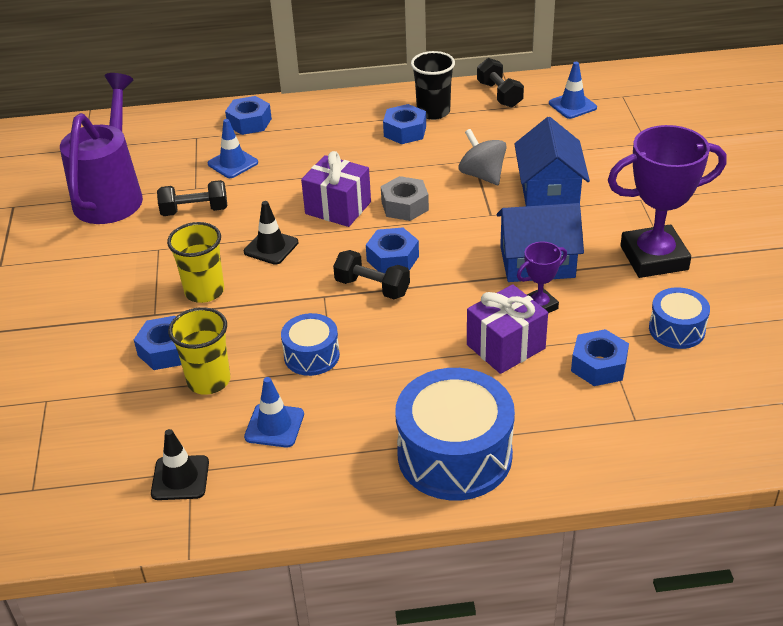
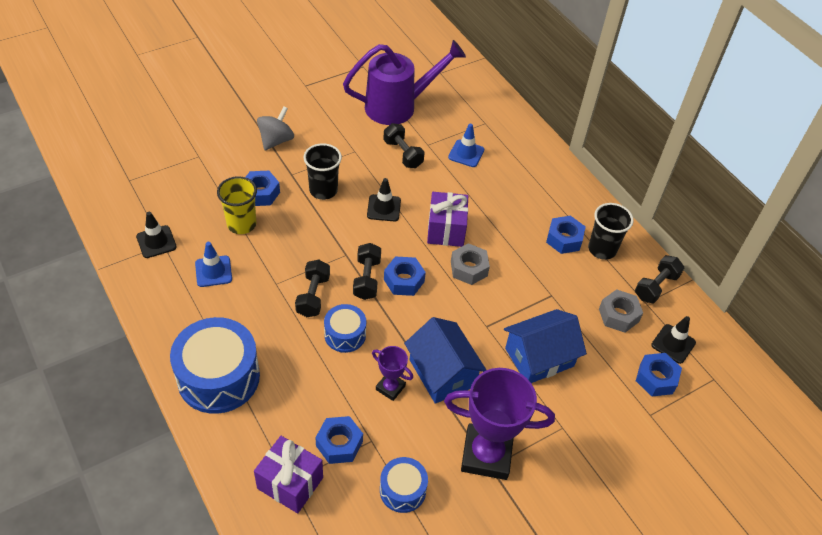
camera: 60 degrees right, 10 degrees up
yellow cup [167,222,224,303] -> black cup [304,143,342,200]
blue nut [225,96,272,135] -> blue nut moved to [636,353,682,396]
blue drum [281,313,340,376] -> blue drum moved to [324,304,366,353]
grey spinning top [458,129,507,185] -> grey spinning top moved to [257,106,294,151]
purple gift [467,284,548,374] -> purple gift moved to [254,436,323,513]
blue traffic cone [549,62,597,119] -> black traffic cone [651,316,696,364]
purple trophy [608,125,726,278] -> purple trophy turned 45 degrees counterclockwise [444,368,555,480]
none -> black dumbbell [295,260,330,317]
none -> grey nut [599,289,643,333]

